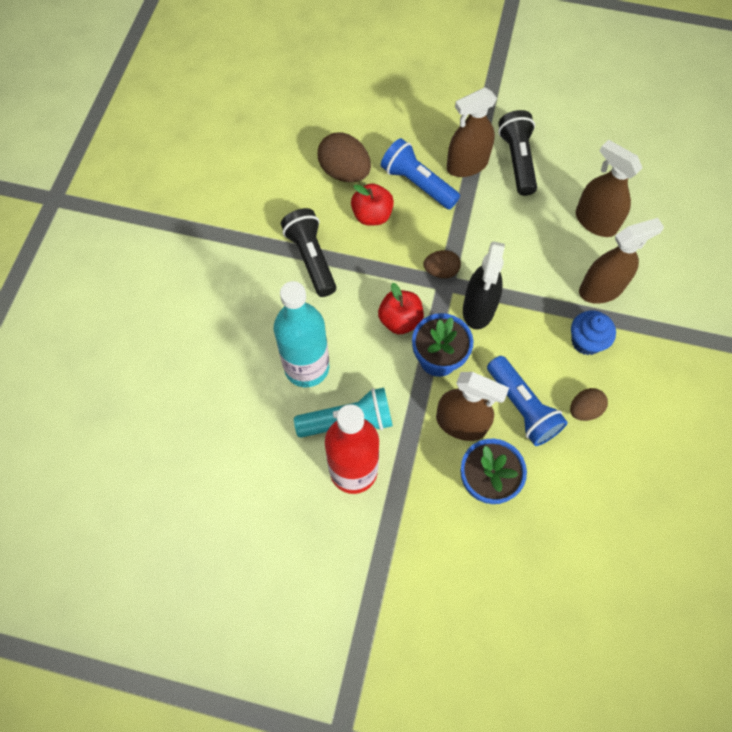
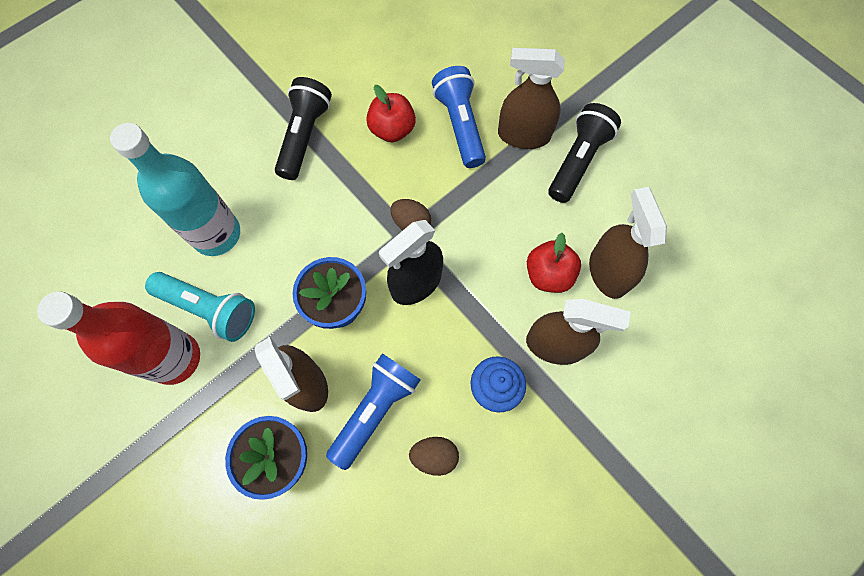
camera: 35 degrees right, 5 degrees up
brown egg [318,132,371,182] -> none
red apple [378,283,424,334] -> red apple moved to [527,233,581,293]
blue flashlight [487,356,568,446] -> blue flashlight turned 150 degrees counterclockwise [326,353,421,470]

